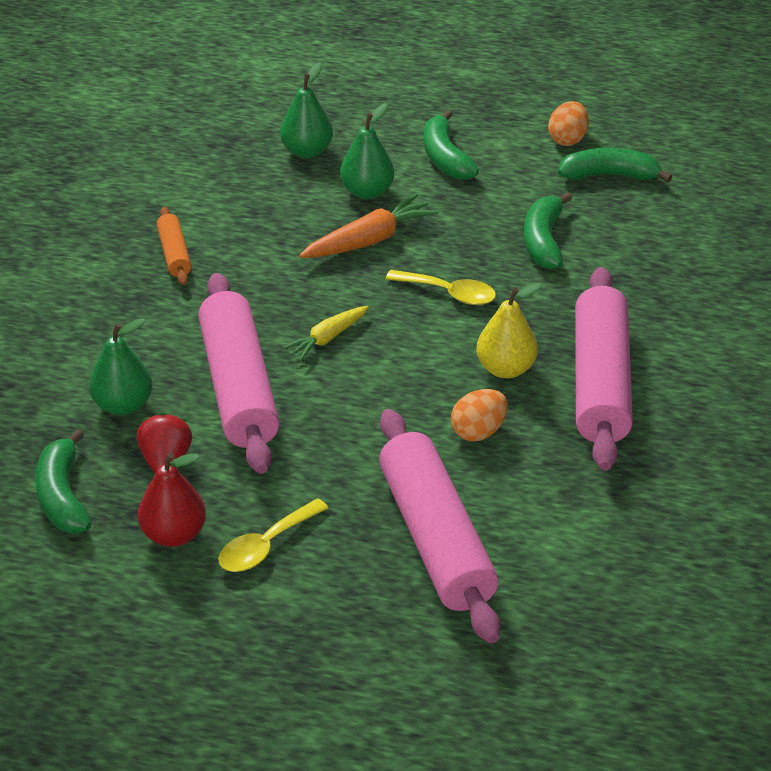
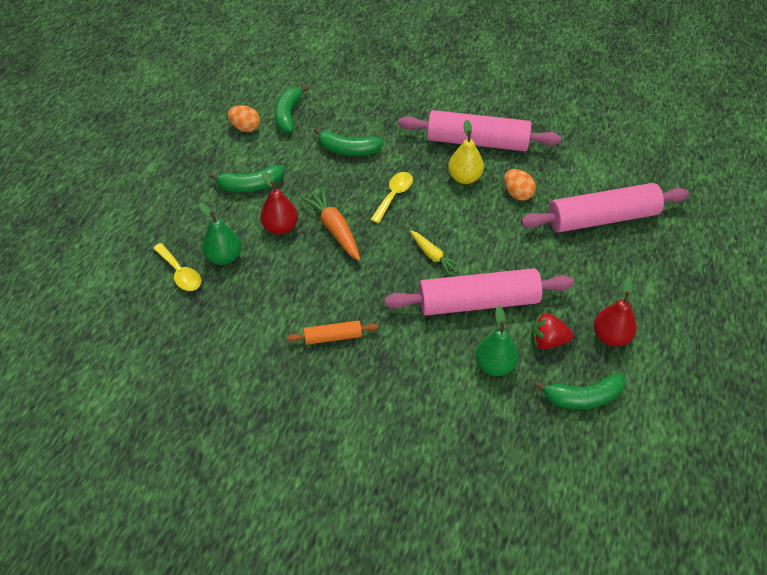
camera: 85 degrees left, 10 degrees up
yellow spoon [218,498,328,572] -> yellow spoon moved to [153,243,201,291]
green pear [340,103,394,199] -> red pear [260,171,298,235]

